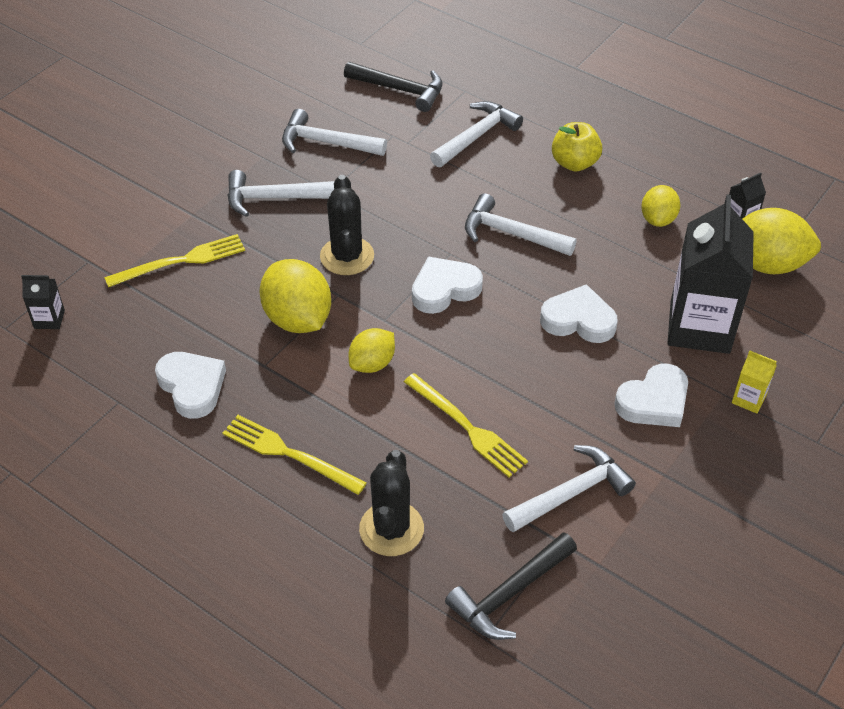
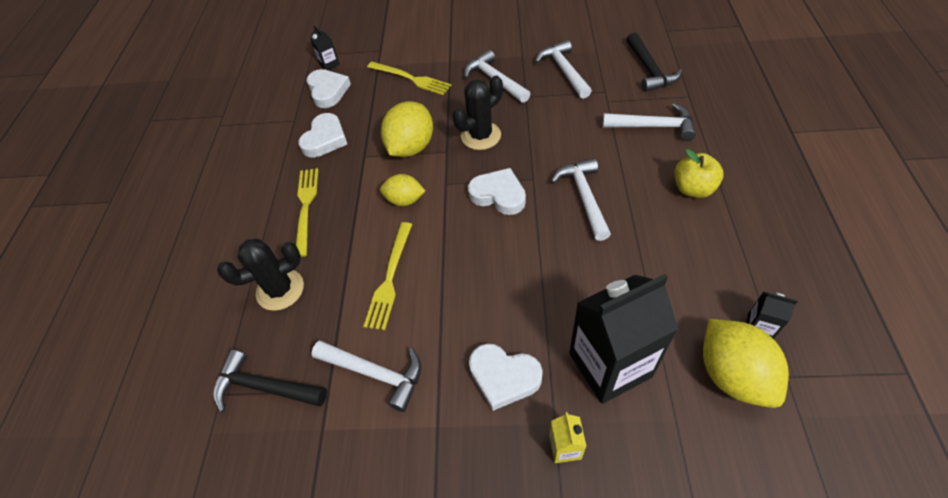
camera: 60 degrees right, 5 degrees up
white heart [540,284,618,343] -> white heart moved to [307,69,351,108]
yellow lemon [641,185,680,227] -> none

